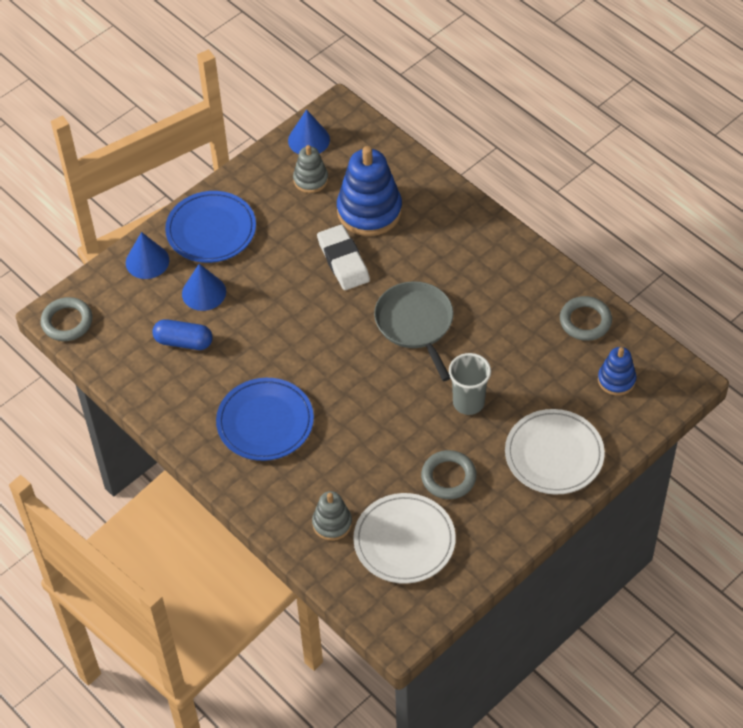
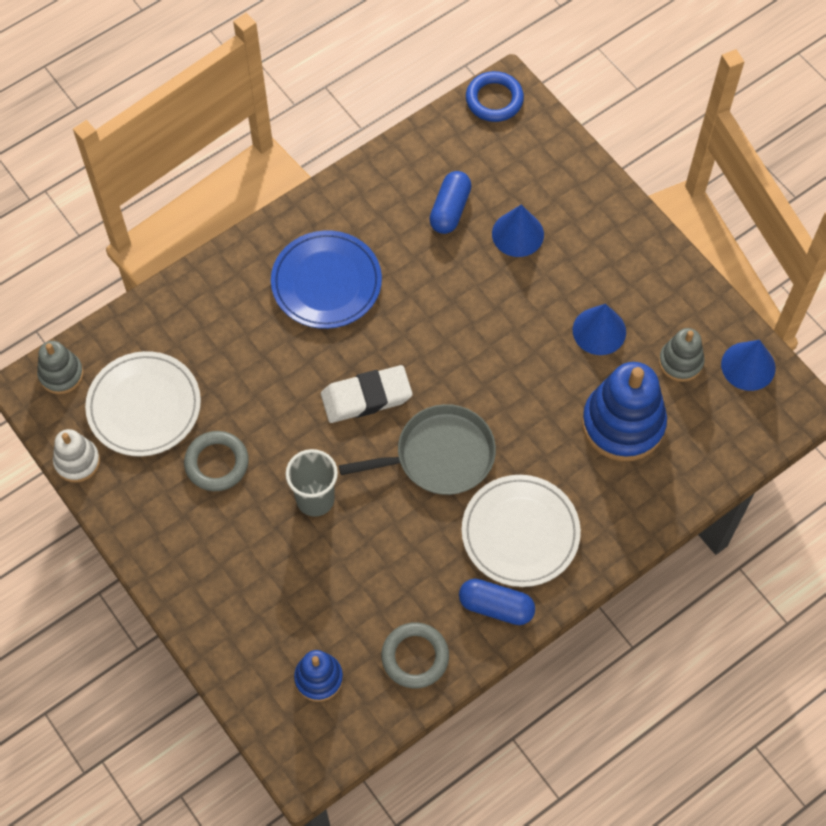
camera: 95 degrees right, 10 degrees up
grey ring [41,297,92,341] -> blue ring [466,71,524,122]
blue cone [126,232,169,279] -> blue cone moved to [573,304,626,355]
blue plate [165,191,256,263] -> none
grey stacking toy [312,491,352,541] -> grey stacking toy moved to [37,341,84,394]
white eraser [317,225,370,290] -> white eraser moved to [321,365,413,423]
white plate [505,409,605,495] -> white plate moved to [462,475,581,587]
none -> white stacking toy [53,429,100,482]
none -> blue capsule [459,579,535,625]

